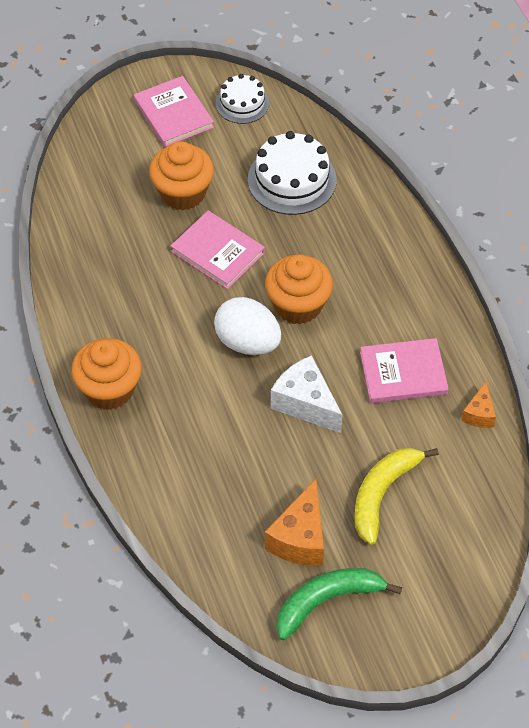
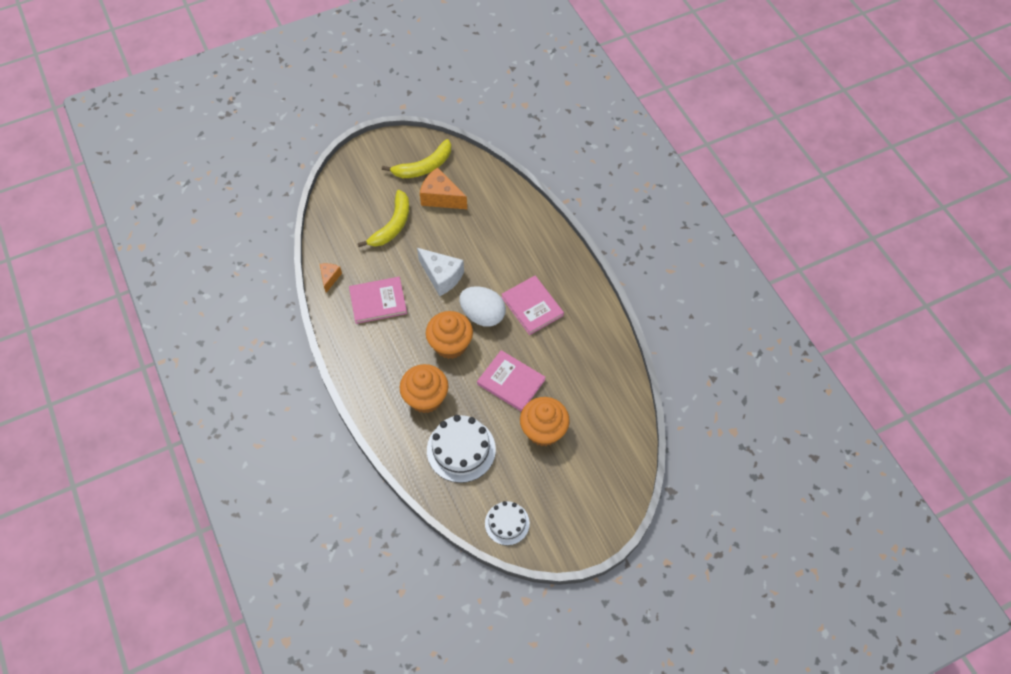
camera: 175 degrees right, 5 degrees up
orange cupcake [71,338,142,410] -> orange cupcake moved to [400,364,449,413]
pink book [134,76,214,147] -> pink book moved to [501,276,564,335]
orange cheese [265,479,324,566] -> orange cheese turned 75 degrees counterclockwise [420,167,467,209]
green banana [277,568,402,641] -> yellow banana [382,139,451,178]

